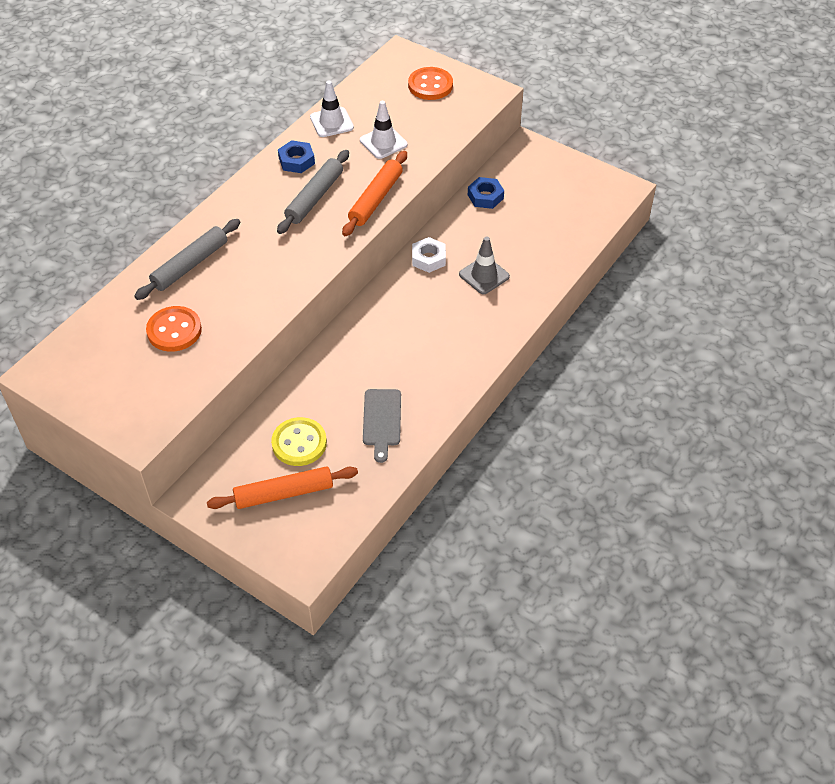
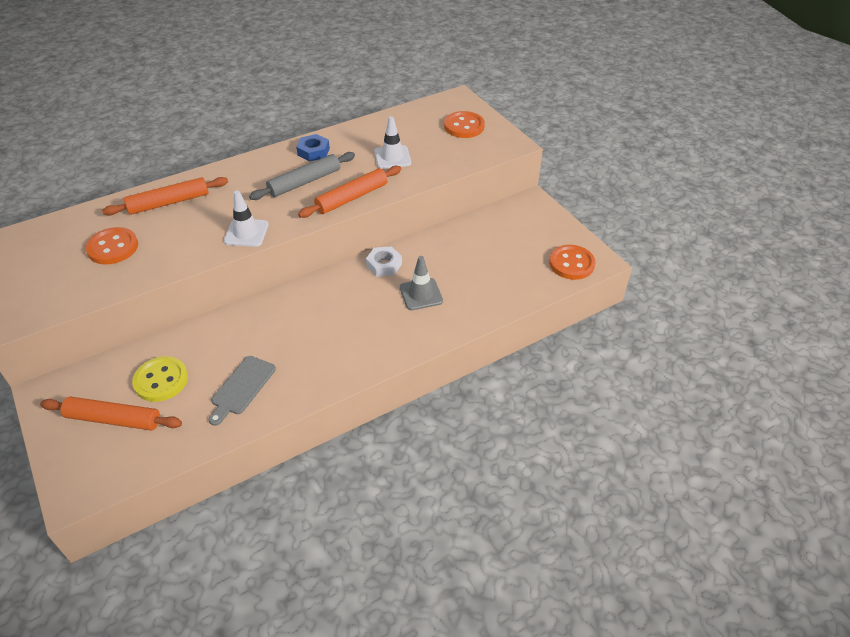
camera: 25 degrees right, 5 degrees down
grey rolling pin [134,219,240,300] -> orange rolling pin [102,177,228,215]
white traffic cone [310,81,354,137] -> white traffic cone moved to [224,191,269,247]
blue nut [468,177,504,209] -> none
none -> orange button [549,245,595,280]

